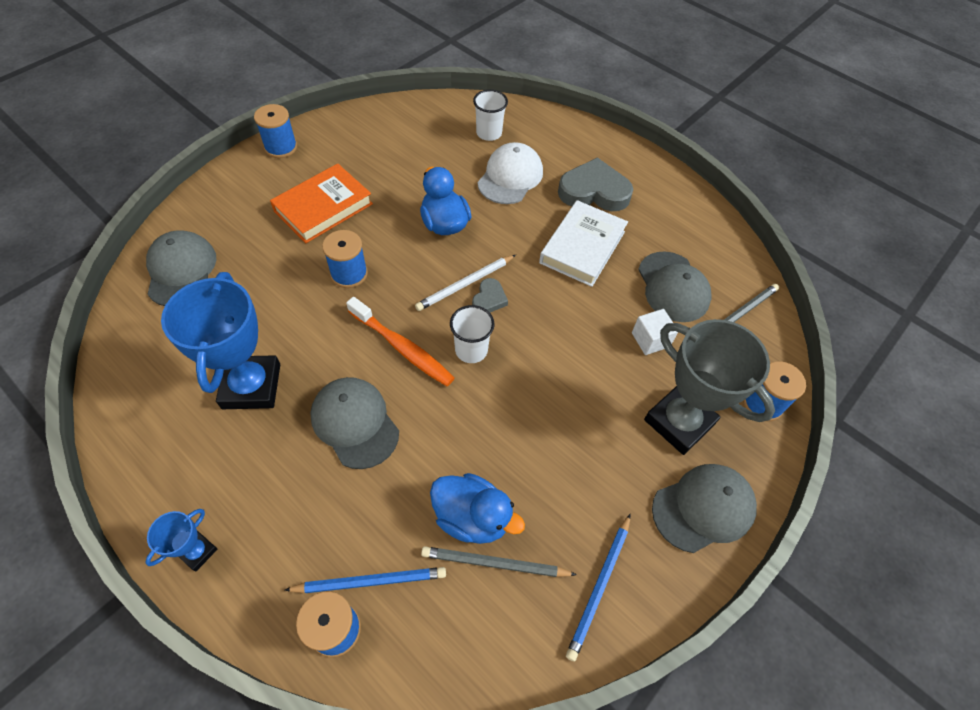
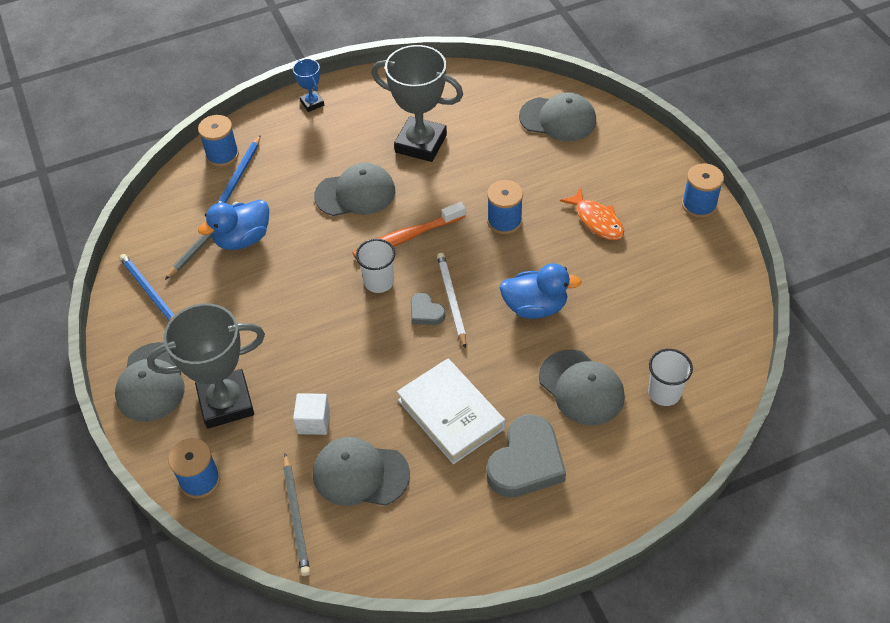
camera: 120 degrees right, 5 degrees down
blue trophy [161,272,280,409] -> grey trophy [371,45,463,162]
orange book [270,164,373,243] -> orange fish [560,188,624,240]
white cap [477,142,543,204] -> grey cap [539,350,625,425]

